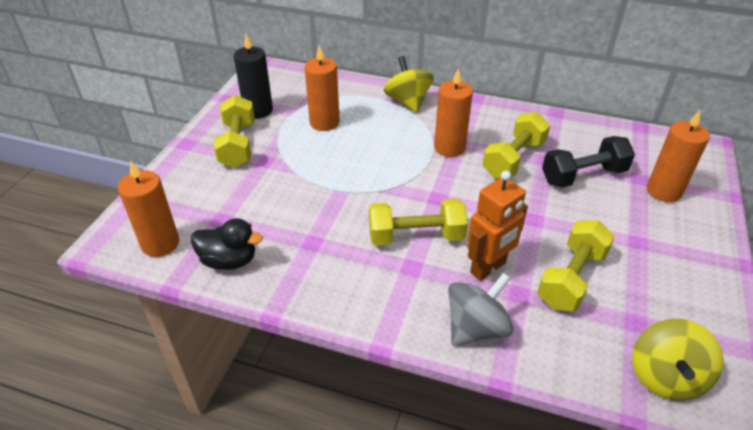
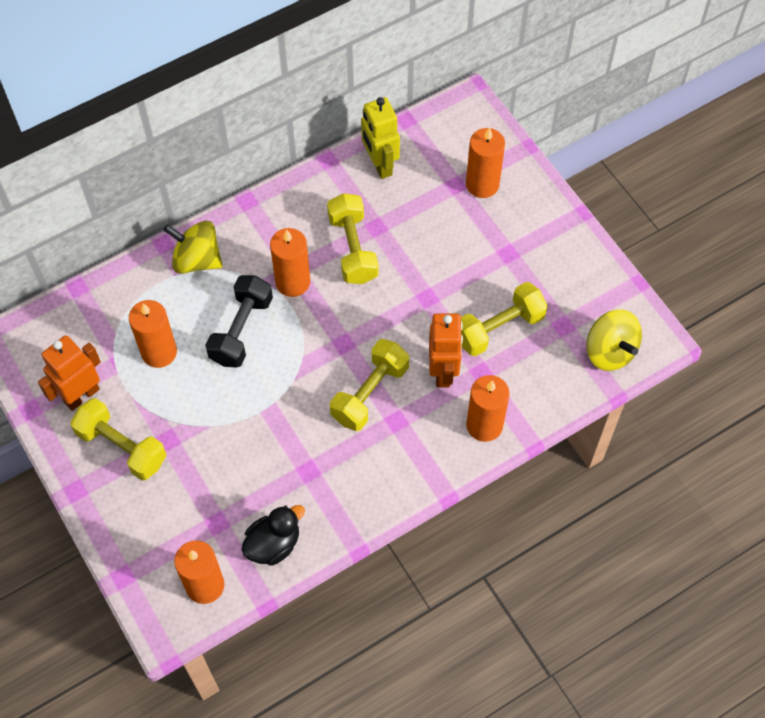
camera: 50 degrees left, 20 degrees up
black candle [234,34,273,119] -> orange robot [38,335,101,411]
grey spinning top [448,273,513,346] -> orange candle [466,375,510,442]
yellow dumbbell [537,220,615,312] -> yellow dumbbell turned 75 degrees clockwise [461,282,548,356]
black dumbbell [542,136,635,188] -> black dumbbell moved to [205,275,273,368]
none -> yellow robot [361,97,400,179]

